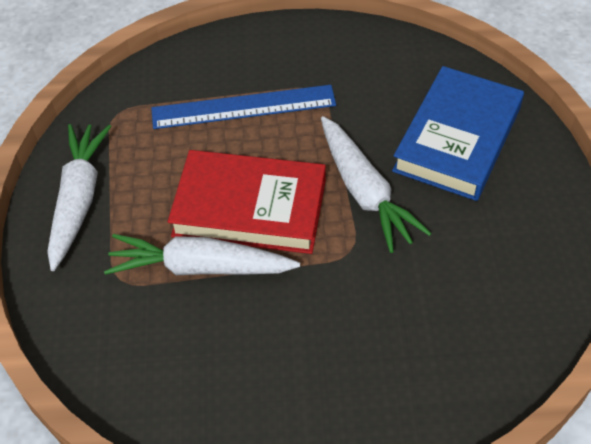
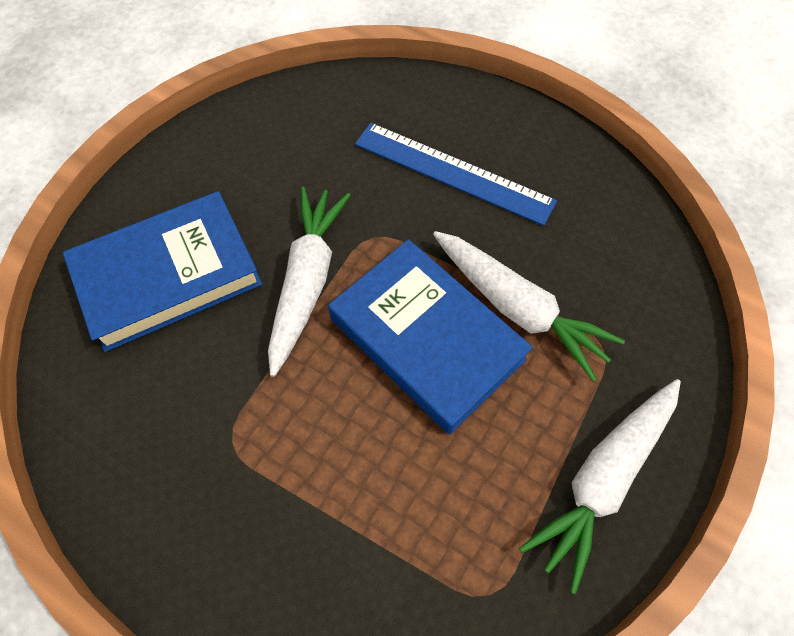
camera: 145 degrees left, 10 degrees up
blue ruler [151,85,336,129] -> blue ruler moved to [355,123,557,226]
red book [168,150,326,254] -> blue book [328,239,533,435]

